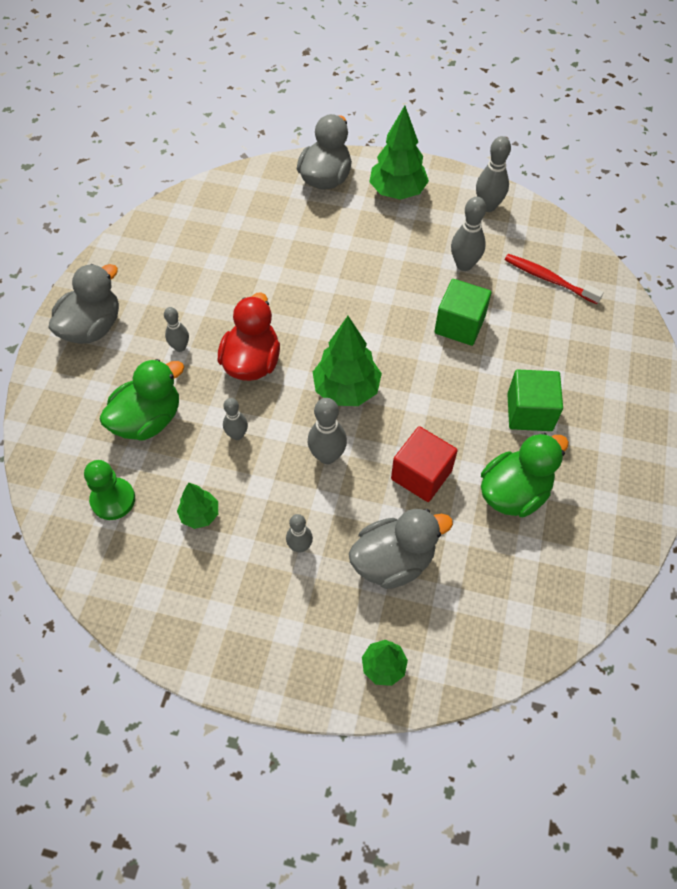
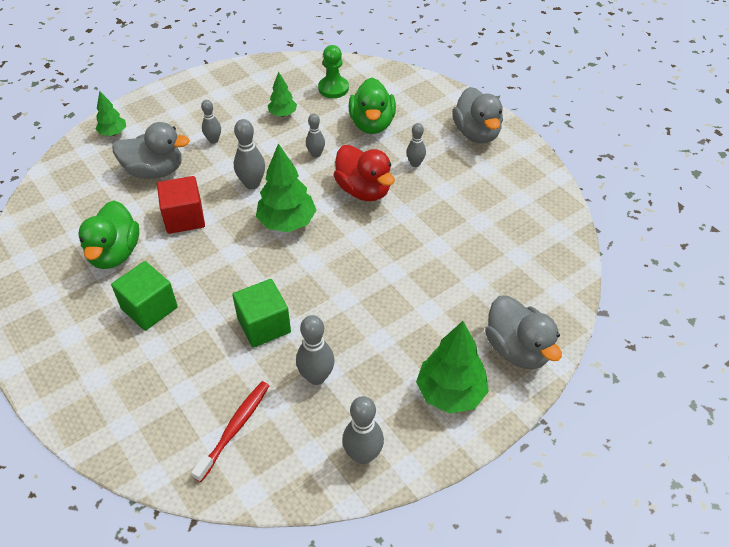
camera: 130 degrees right, 10 degrees down
grey duck [349,509,453,589] -> grey duck turned 105 degrees counterclockwise [112,122,190,179]
red toothbrush [505,254,604,304] -> red toothbrush turned 45 degrees counterclockwise [191,381,269,482]

